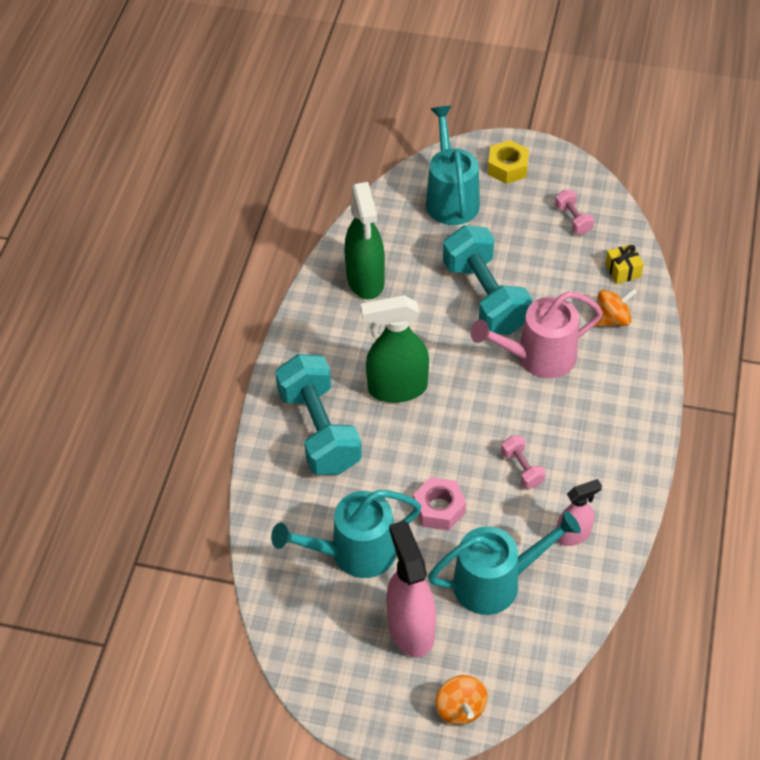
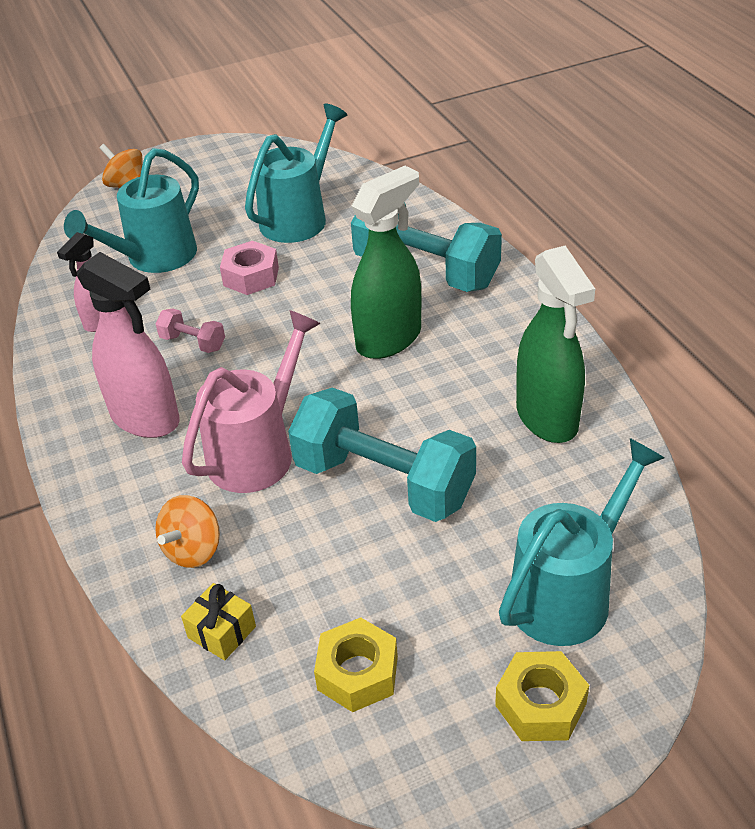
camera: 145 degrees right, 10 degrees down
green spray bottle [345,182,385,299] -> green spray bottle turned 150 degrees counterclockwise [516,246,595,443]
pink spray bottle [386,520,436,657] -> pink spray bottle moved to [77,252,180,438]
turquoise watering can [426,106,480,225] -> turquoise watering can turned 90 degrees counterclockwise [499,438,665,646]
pink dumbbell [555,190,594,234] -> yellow nut [314,617,398,712]

